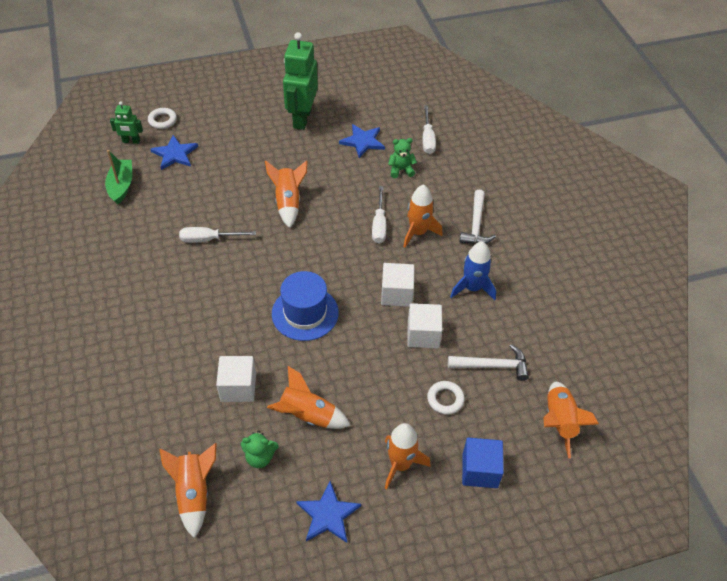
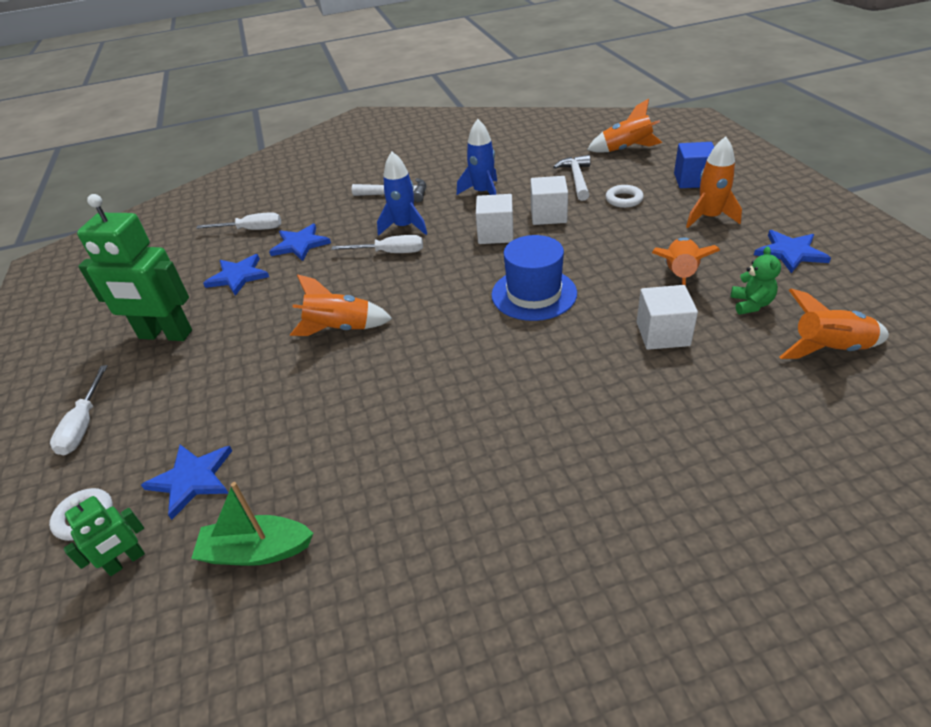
camera: 85 degrees left, 10 degrees down
green robot [110,102,143,144] -> green robot turned 45 degrees clockwise [64,496,145,576]
white screwdriver [179,227,256,243] -> white screwdriver moved to [50,365,108,455]
green teddy bear [388,138,417,178] -> blue star [269,224,331,261]
orange rocket [403,184,442,248] -> blue rocket [377,152,427,236]

